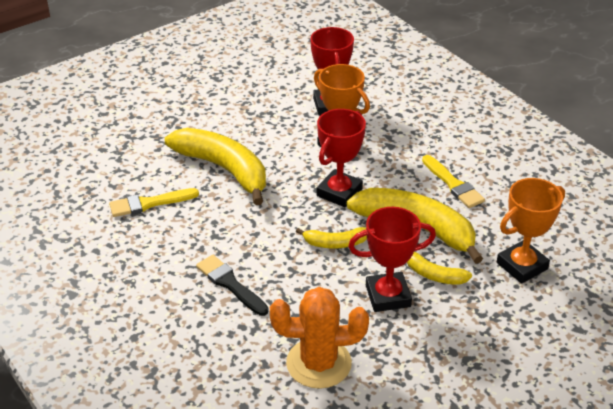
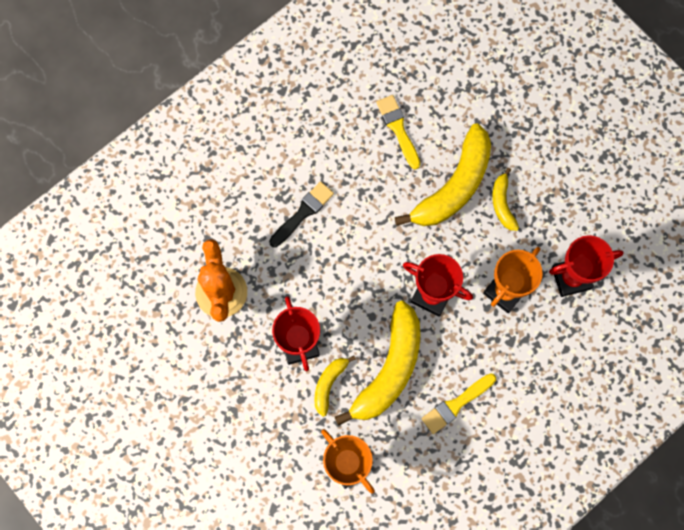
camera: 85 degrees right, 35 degrees up
yellow banana [296,227,367,248] -> yellow banana moved to [492,168,519,231]

